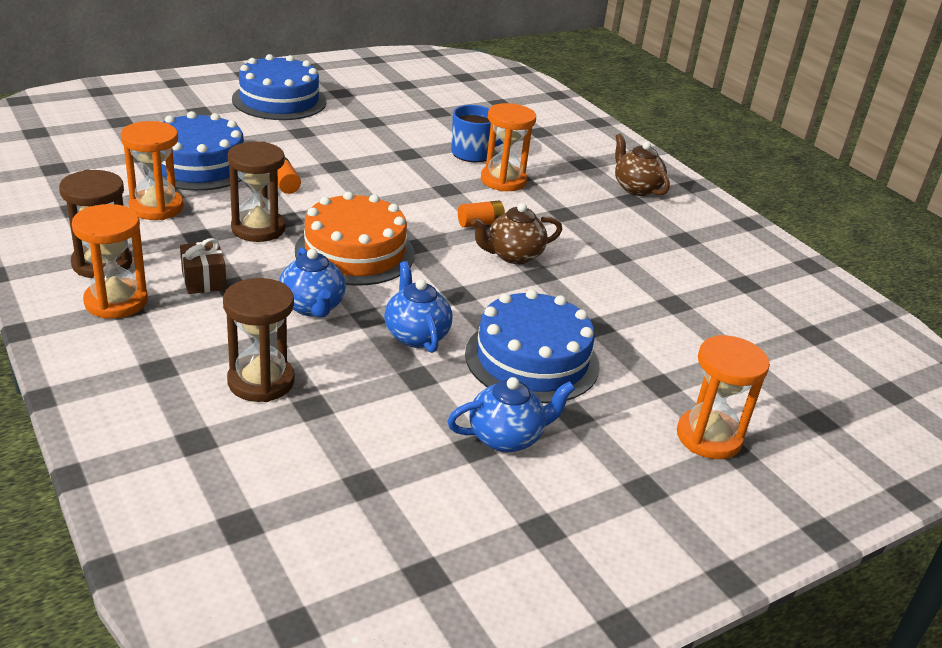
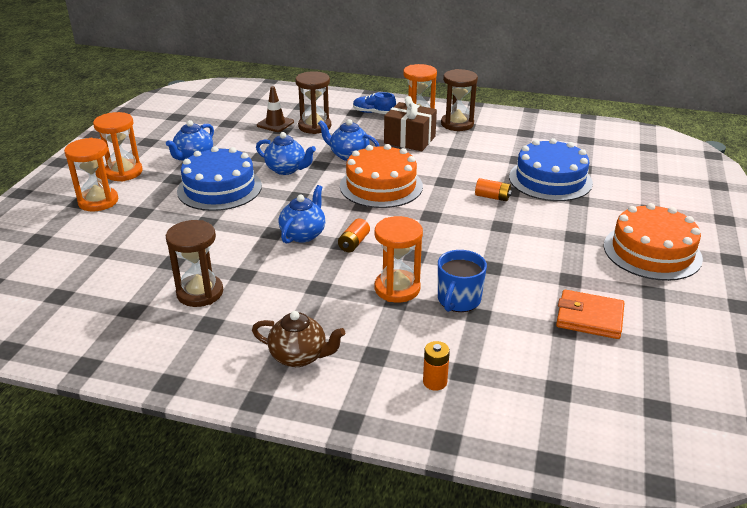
camera: 140 degrees right, 0 degrees up
orange hourglass [121,121,184,220] -> orange hourglass moved to [93,112,143,181]
brown gift [180,238,227,294] -> brown gift [384,96,437,151], size x1.63
brown hourglass [228,141,285,242] -> brown hourglass moved to [166,220,223,307]
blue cake [232,54,326,120] -> orange cake [604,203,703,281]
brown teapot [471,203,562,264] -> blue teapot [279,185,326,244]
none -> brown traffic cone [257,86,294,132]
none -> blue shoe [353,92,396,114]
none -> orange battery [423,341,450,391]
none -> orange wallet [556,290,624,339]

